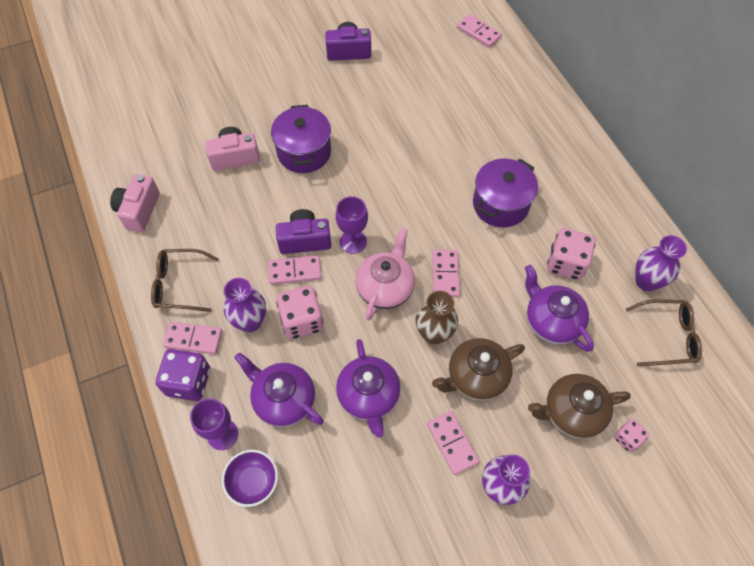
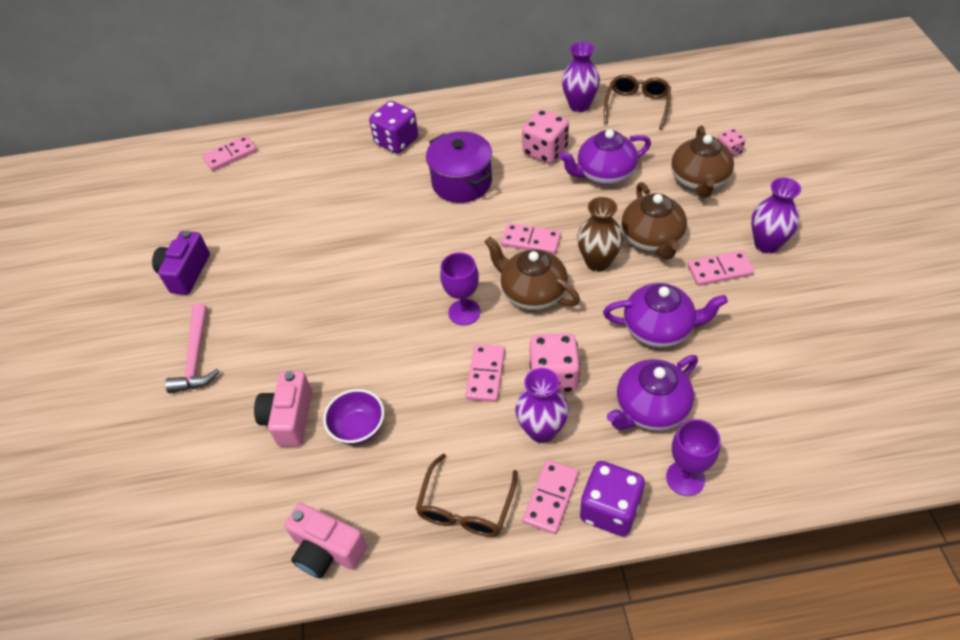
camera: 70 degrees left, 10 degrees down
purple bowl [222,450,278,507] -> purple bowl moved to [323,389,384,445]
purple pot [271,105,331,173] -> none
purple camera [276,209,331,254] -> none
pink teapot [356,228,415,320] -> brown teapot [484,237,580,311]
none -> pink hammer [165,303,220,393]
none -> purple dice [369,101,418,154]

